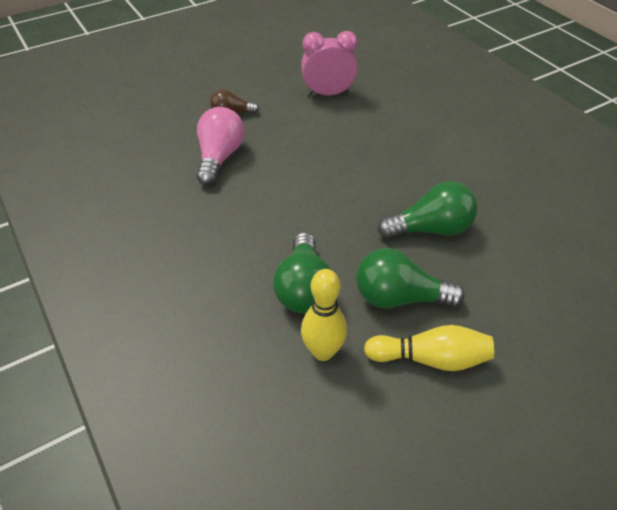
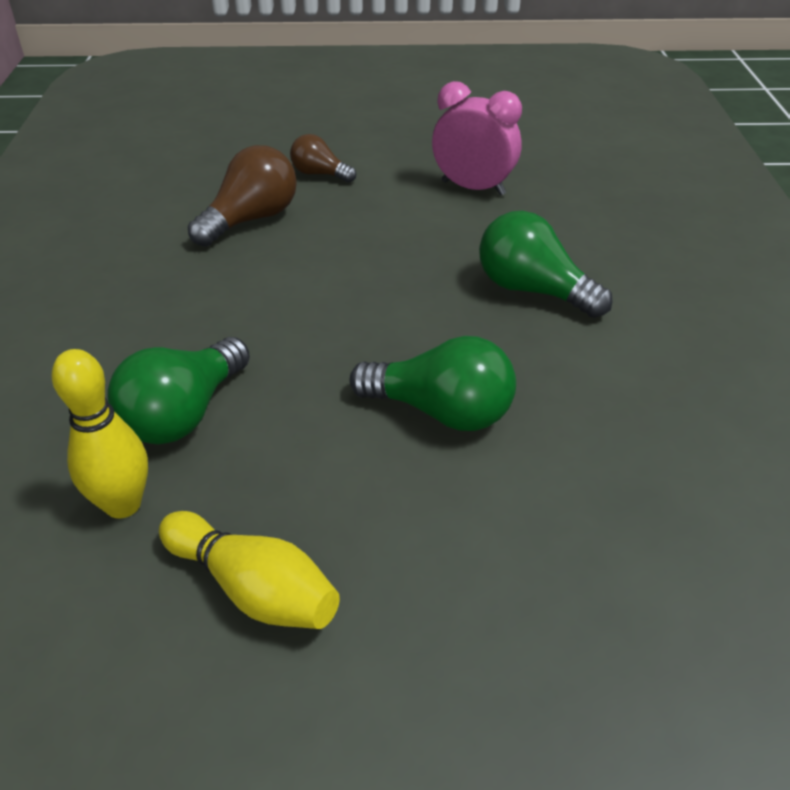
camera: 30 degrees right, 5 degrees down
pink light bulb [197,107,245,186] -> brown light bulb [188,145,297,247]
green light bulb [356,248,465,308] -> green light bulb moved to [479,211,613,318]

